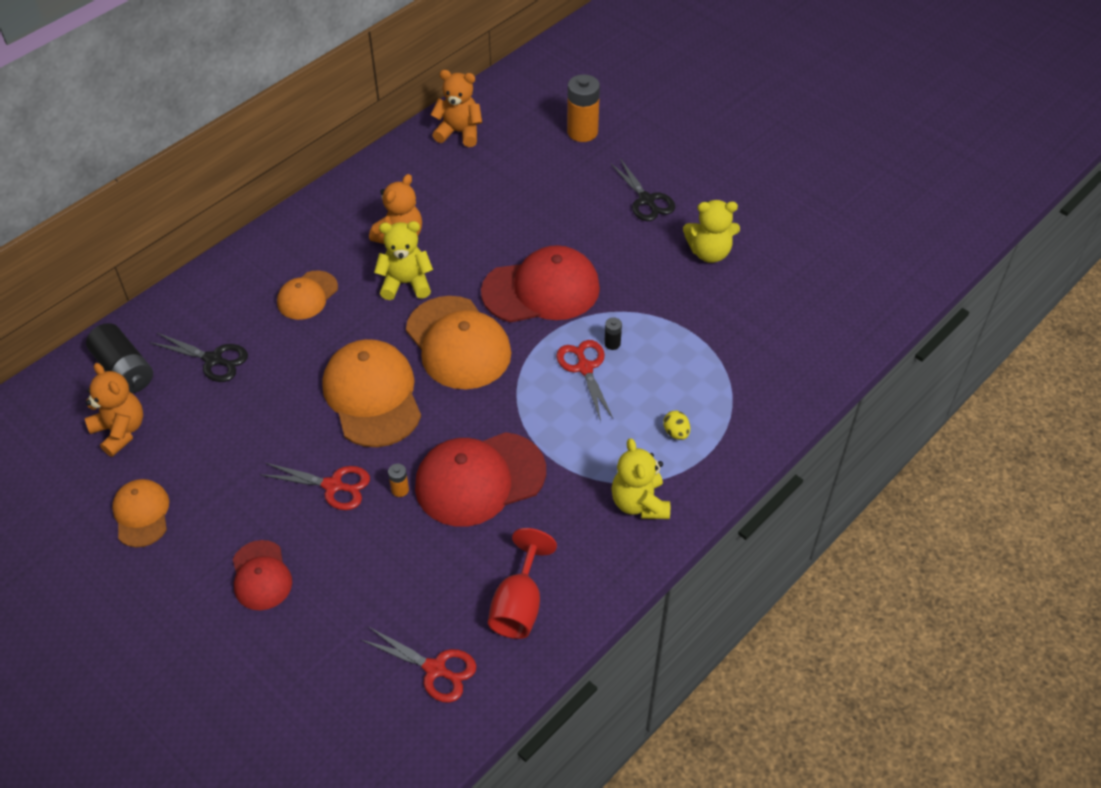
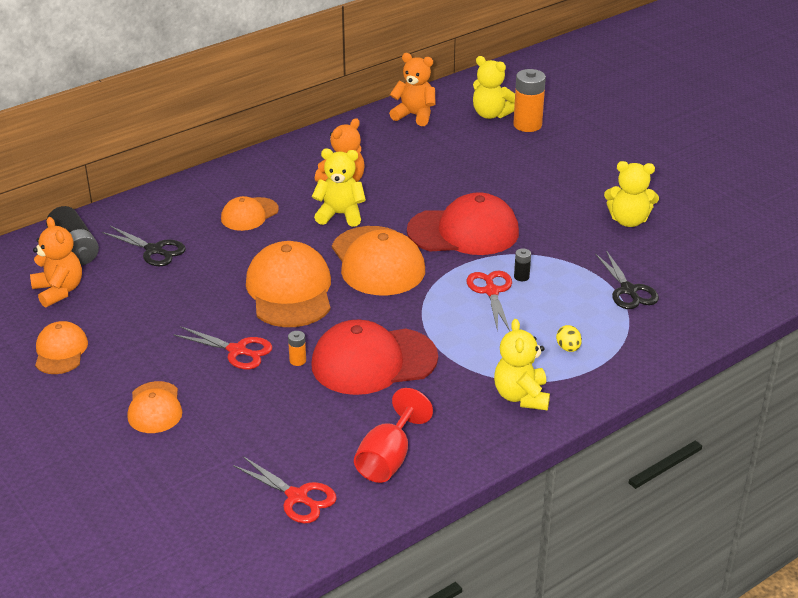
camera: 10 degrees right, 15 degrees down
red cap [233,540,292,610] -> orange cap [128,381,182,433]
black scissors [610,159,675,221] -> black scissors moved to [595,250,659,309]
none -> yellow teddy bear [473,56,515,119]

